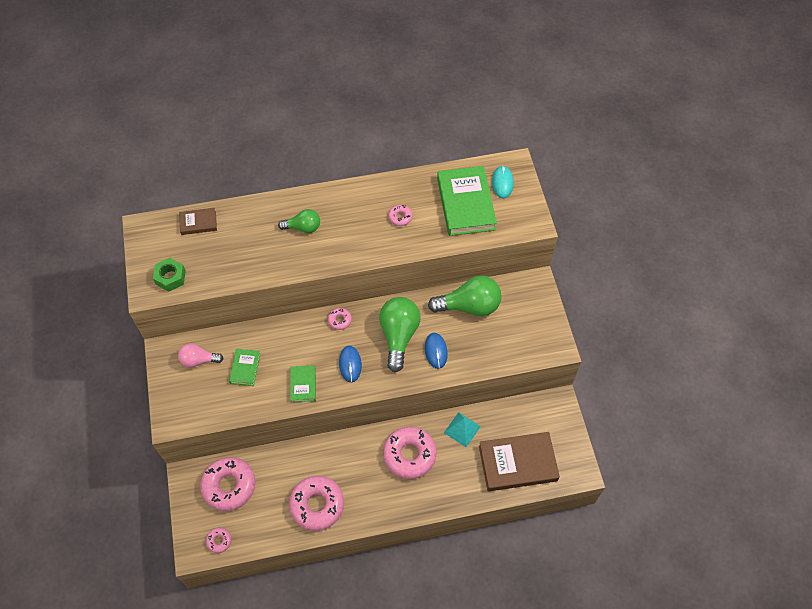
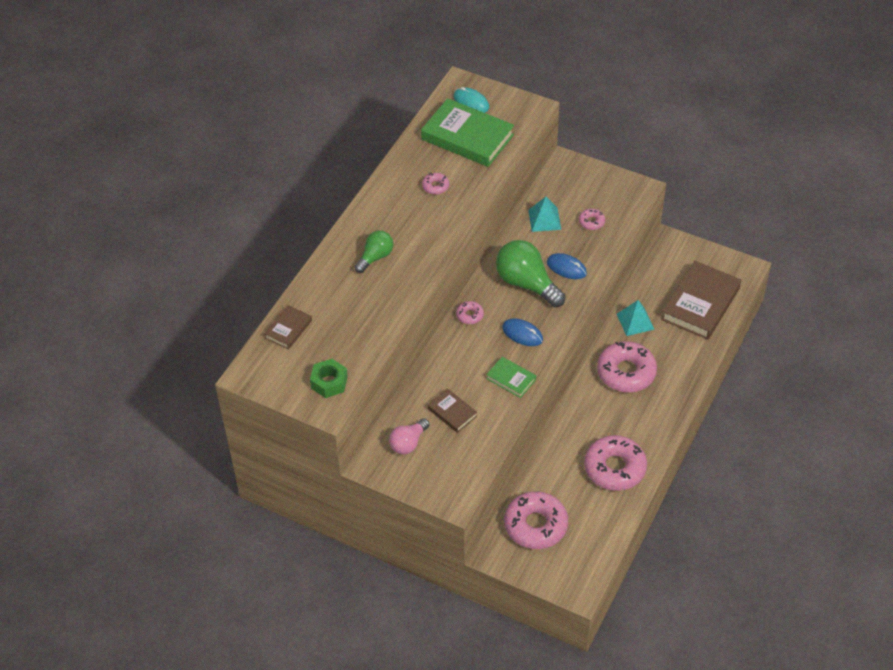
camera: 50 degrees left, 10 degrees down
pink donut [206,527,232,553] -> pink donut moved to [579,209,605,230]
green book [229,349,260,386] -> brown book [428,388,477,433]
green light bulb [428,276,502,316] -> turquoise pyramid [528,197,561,232]

